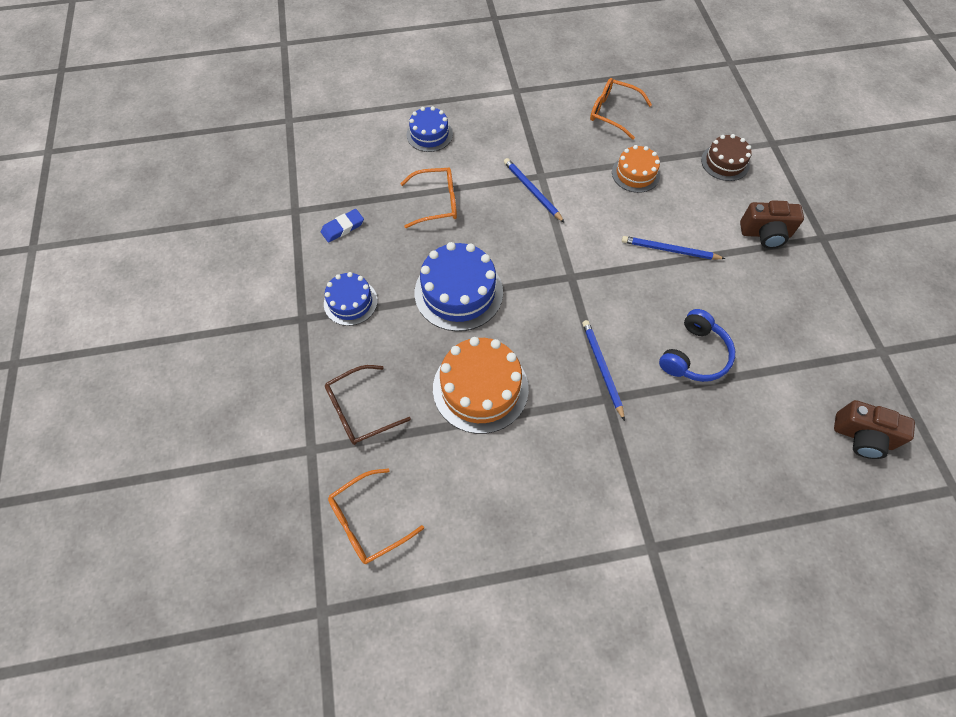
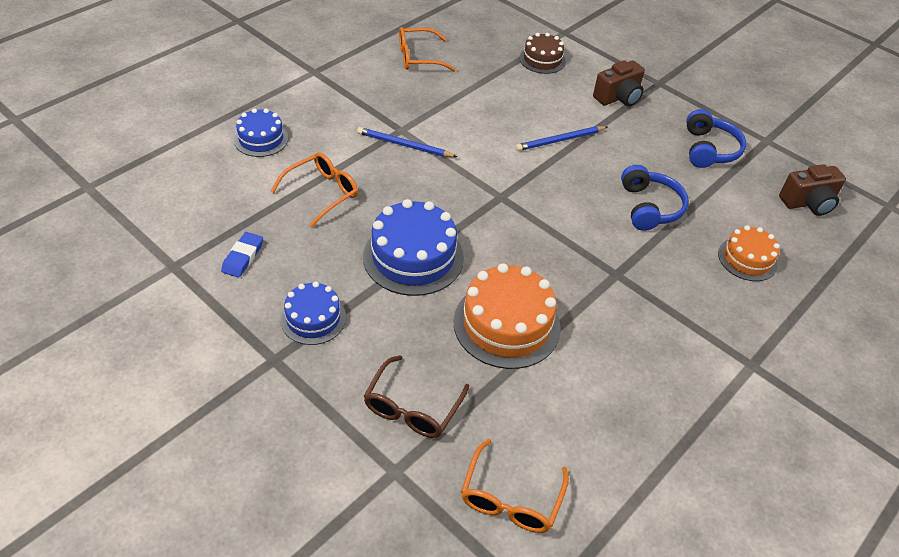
camera: 40 degrees left, 15 degrees down
blue pencil [582,320,625,421] -> none
orange cake [612,145,660,193] -> orange cake moved to [718,225,780,281]
none -> blue headphones [686,109,746,168]

